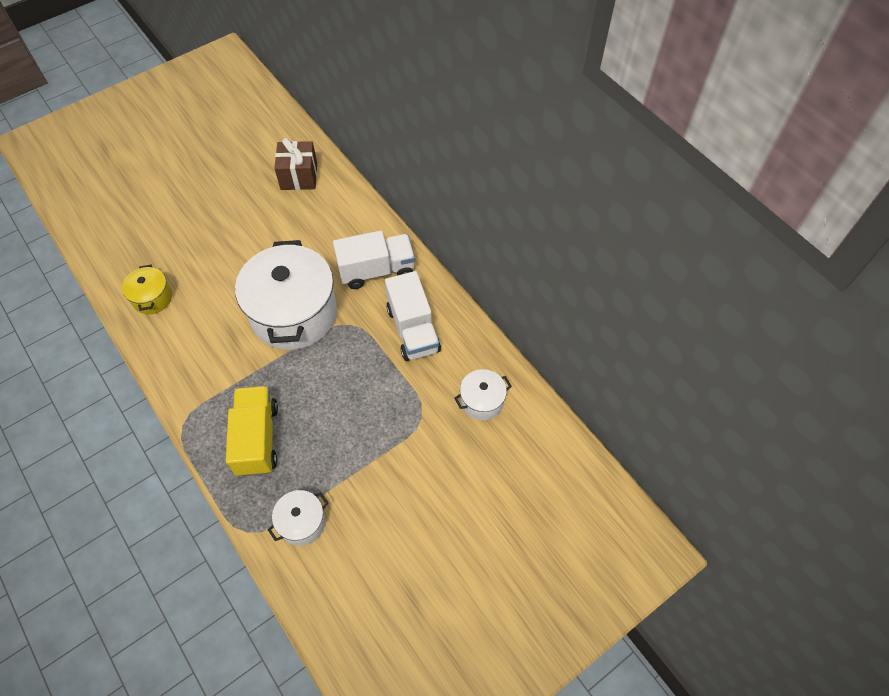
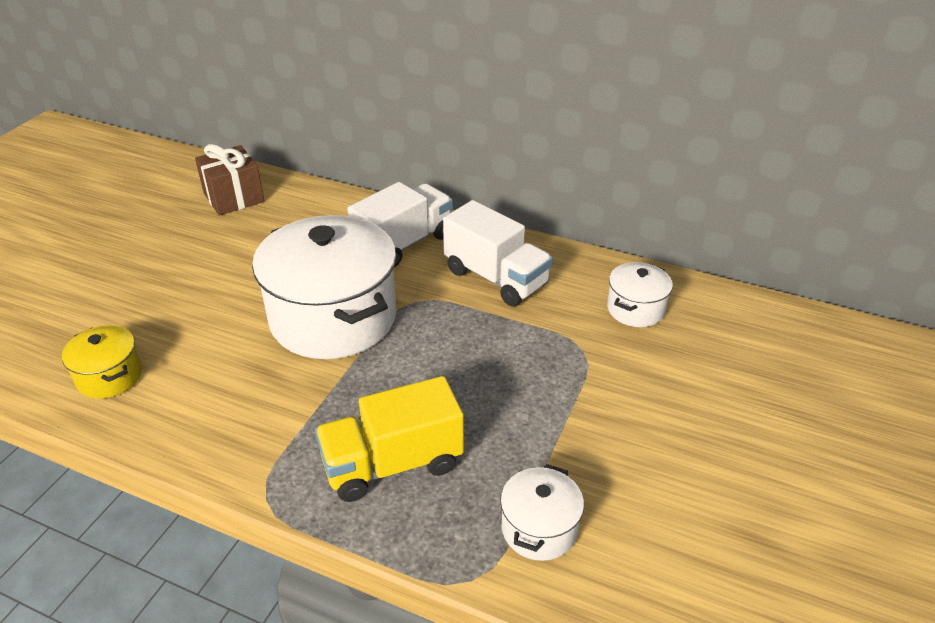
camera: 30 degrees left, 20 degrees down
yellow truck [226,386,278,476] -> yellow truck turned 75 degrees counterclockwise [315,376,464,502]

